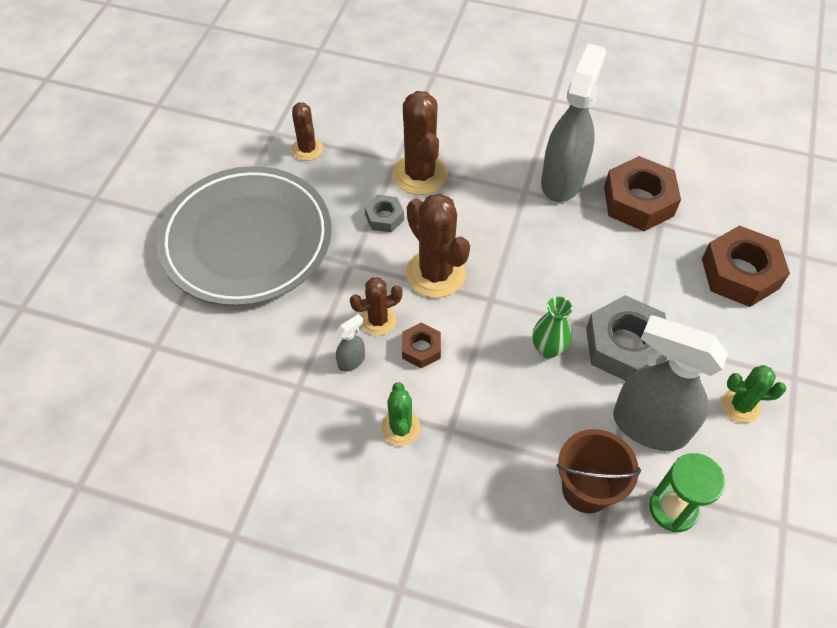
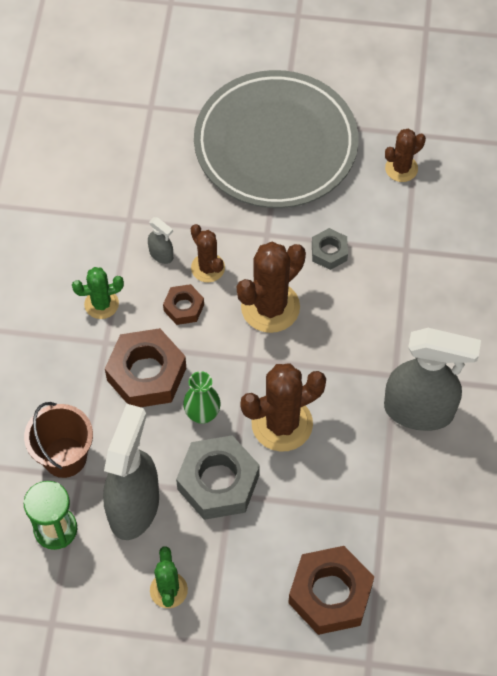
camera: 80 degrees right, 5 degrees up
brown cactus [393,91,448,195] -> brown cactus moved to [240,363,326,452]
brown nut [604,156,681,231] -> brown nut moved to [105,328,186,407]

